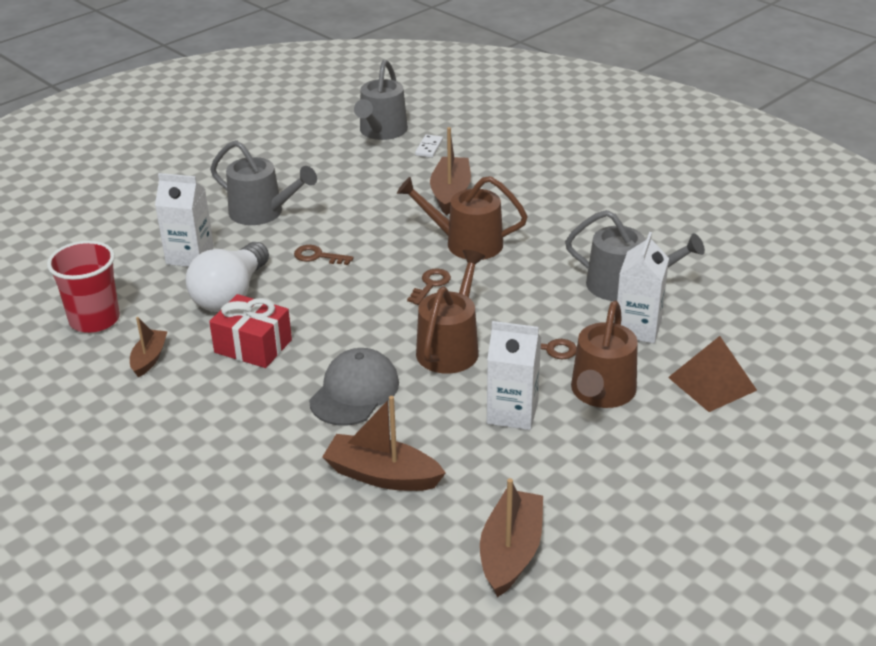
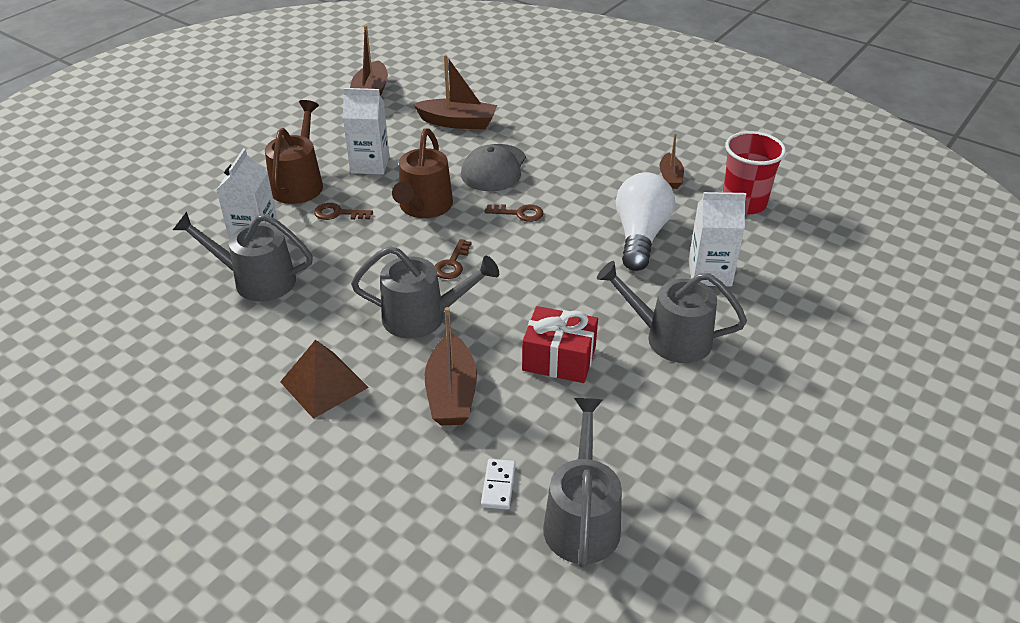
camera: 170 degrees right, 5 degrees up
red gift [209,294,292,368] -> red gift moved to [522,306,598,383]
brown key [294,245,354,265] -> brown key moved to [485,204,544,222]
brown watering can [397,176,528,260] -> grey watering can [351,246,499,339]
brown pyramid [668,336,757,412] -> brown pyramid moved to [280,340,369,419]

